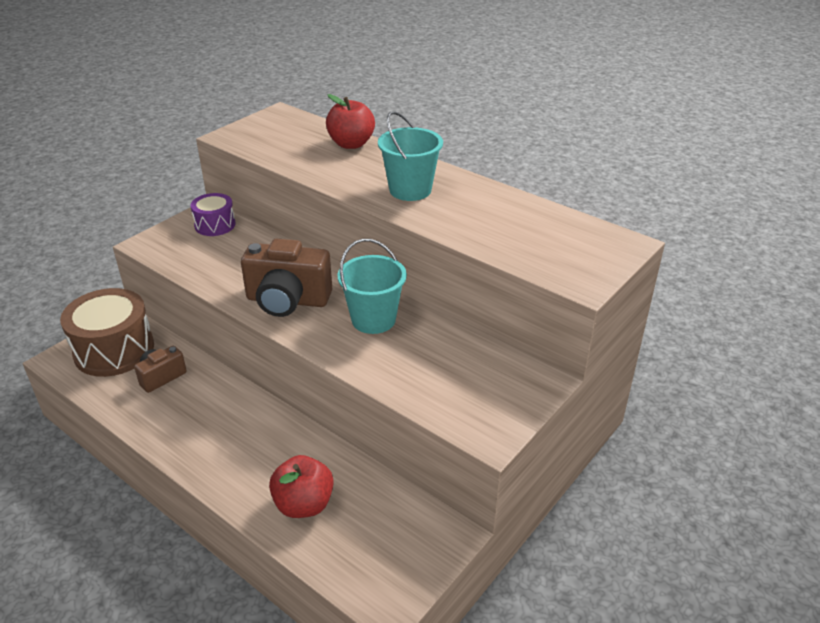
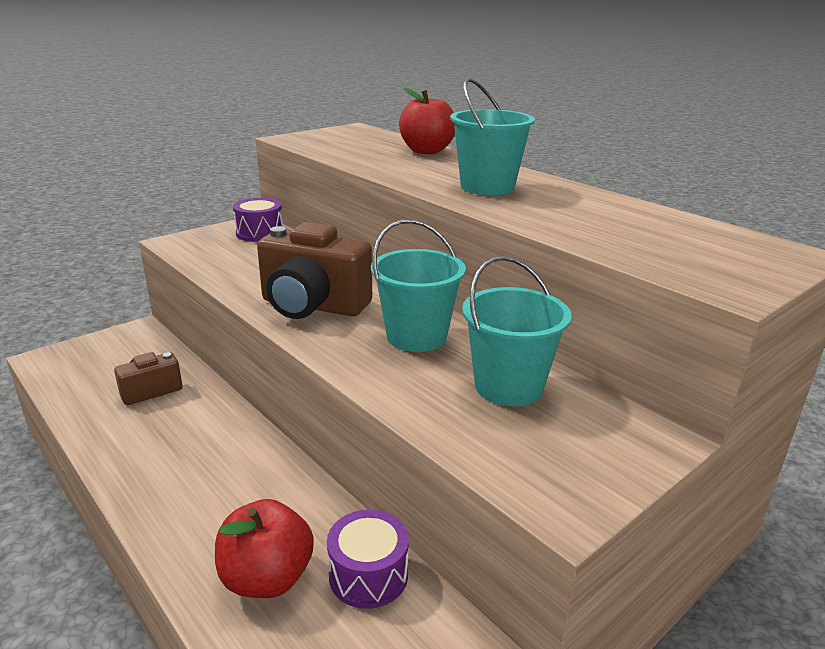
camera: 10 degrees right, 10 degrees down
brown drum [60,288,154,377] -> none
none -> purple drum [327,510,409,609]
none -> turquoise bucket [462,256,572,406]

